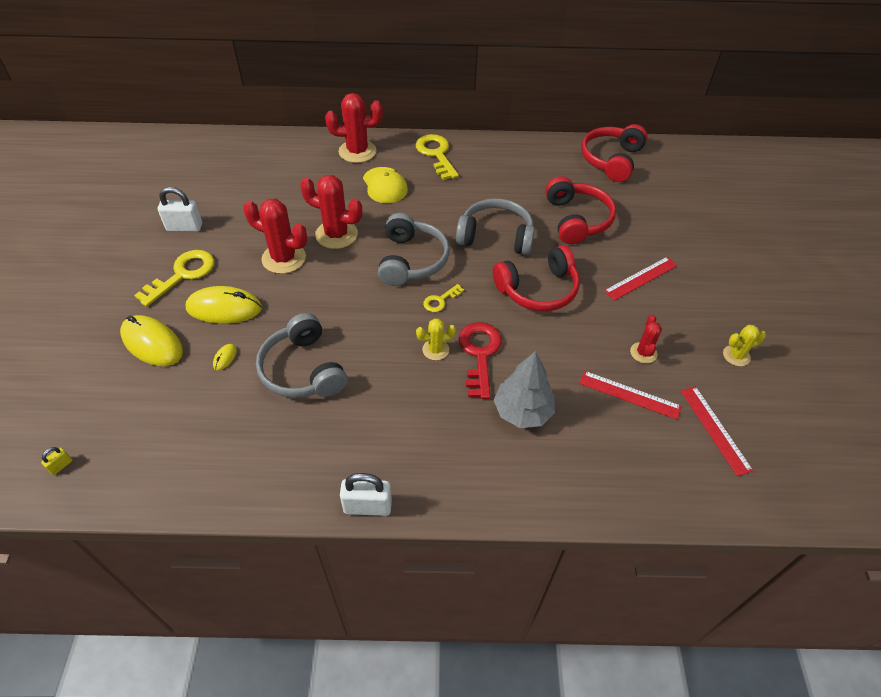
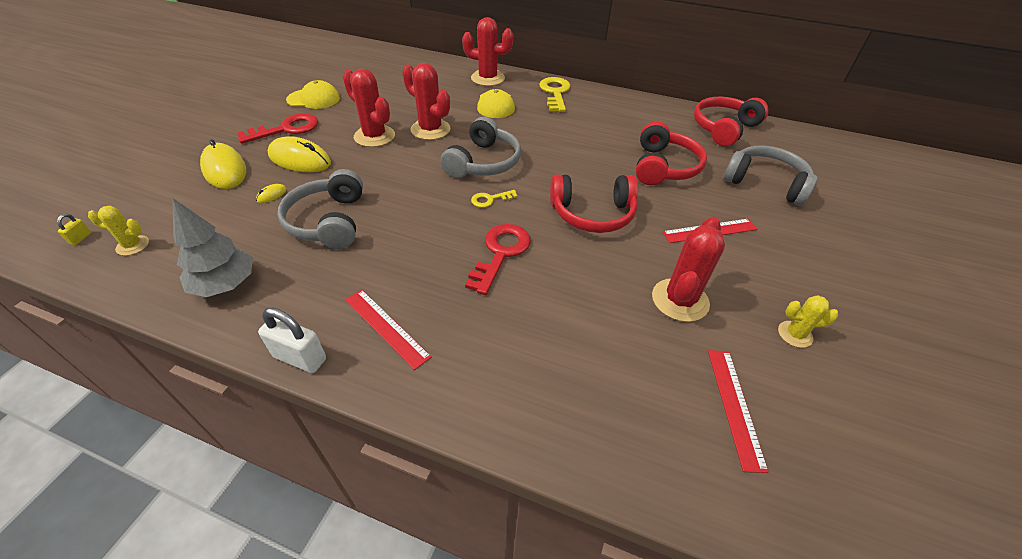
camera: 20 degrees right, 5 degrees down
yellow padlock [41,447,72,475] -> yellow padlock turned 45 degrees counterclockwise [57,213,91,245]
yellow key [134,250,214,307] -> red key [238,113,318,144]
white padlock [158,187,202,232] -> yellow cap [286,80,340,109]
yellow cactus [416,318,456,360] -> yellow cactus moved to [88,206,149,256]
grey headphones [456,198,535,255] -> grey headphones moved to [724,145,818,206]
grey tree [494,351,555,428] -> grey tree moved to [172,198,253,297]
red ruler [579,371,681,420] -> red ruler moved to [345,290,432,370]
red cactus [630,315,662,363] -> red cactus [652,217,725,322], size x1.80

